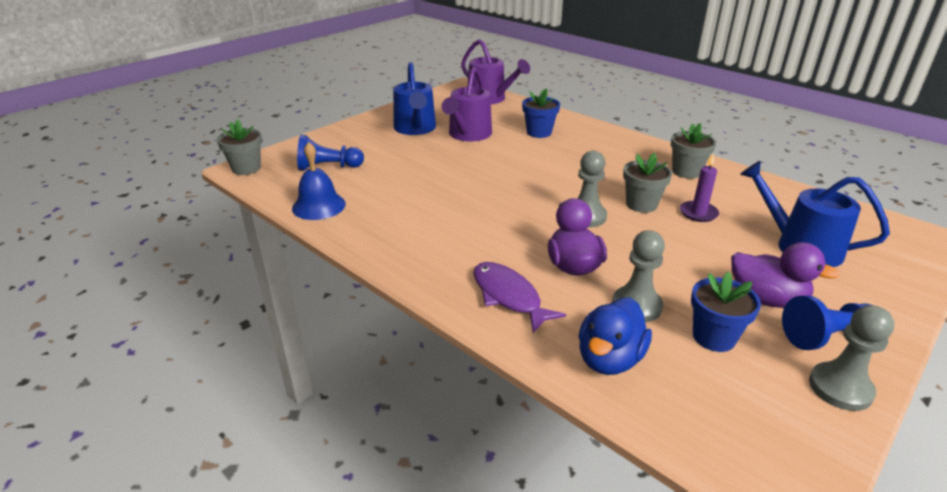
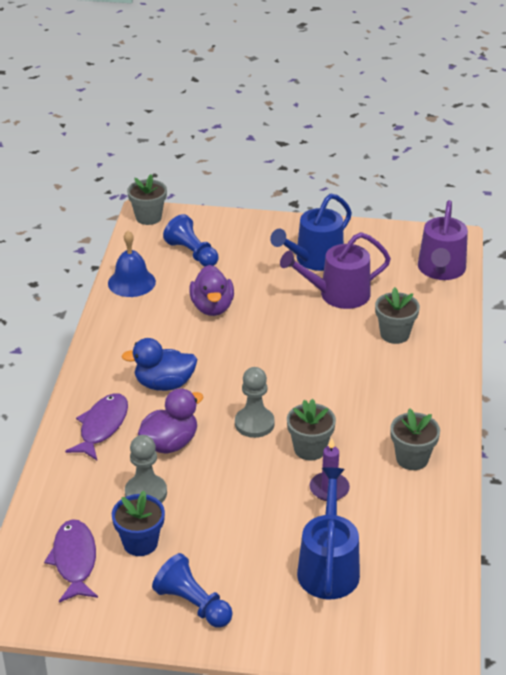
camera: 55 degrees right, 5 degrees up
blue flower pot [522,88,560,138] -> grey flower pot [375,287,420,344]
blue duck [579,297,652,375] -> blue duck moved to [121,338,197,391]
purple duck [731,242,840,308] -> purple duck moved to [189,265,234,316]
grey pawn [809,305,894,411] -> none
none -> purple fish [44,519,98,603]

